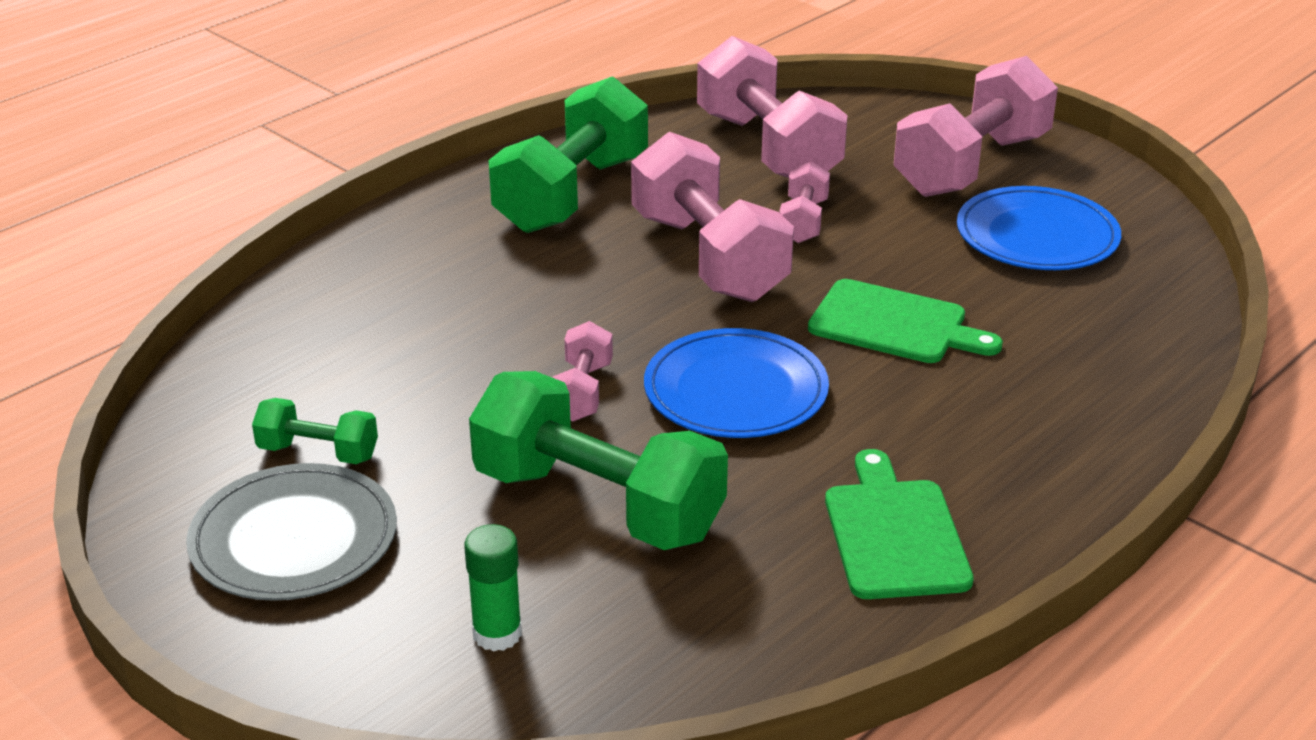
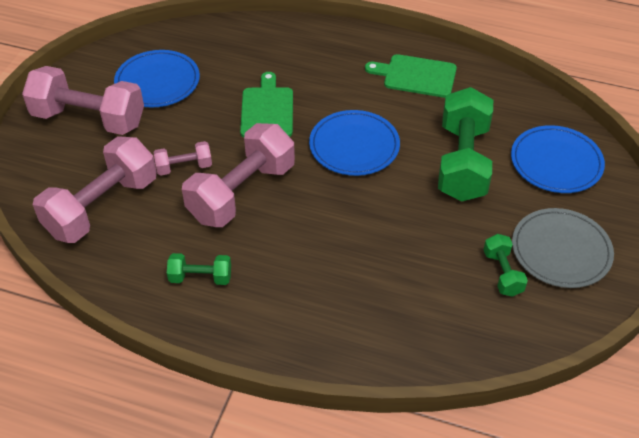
camera: 115 degrees left, 15 degrees up
green glue stick [464,524,522,651] -> blue plate [511,125,605,193]
green dumbbell [489,76,648,233] -> green dumbbell [167,253,231,285], size x0.48
pink dumbbell [552,321,613,422] -> none
green cutting board [825,449,974,599] -> green cutting board turned 45 degrees clockwise [365,54,457,98]

